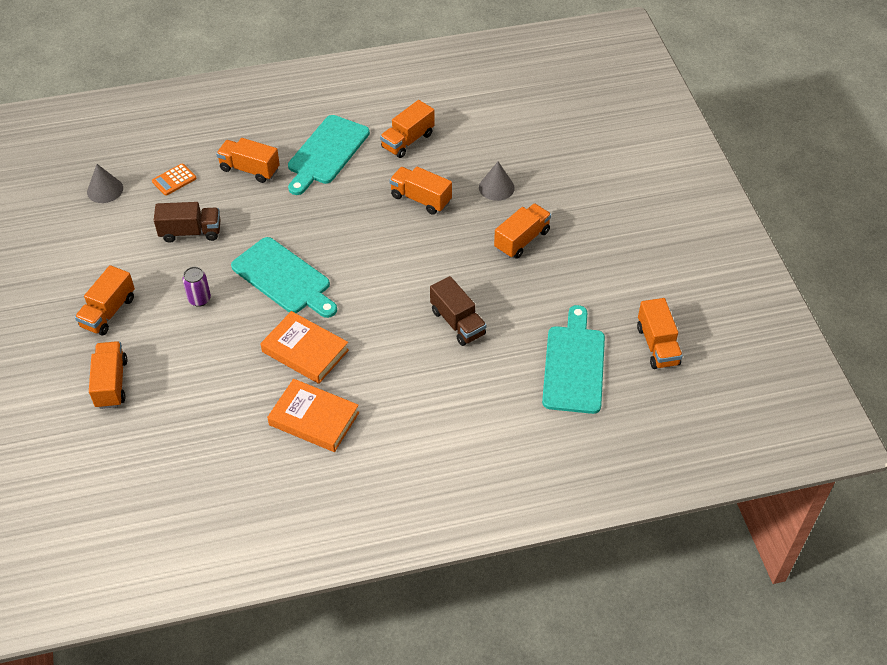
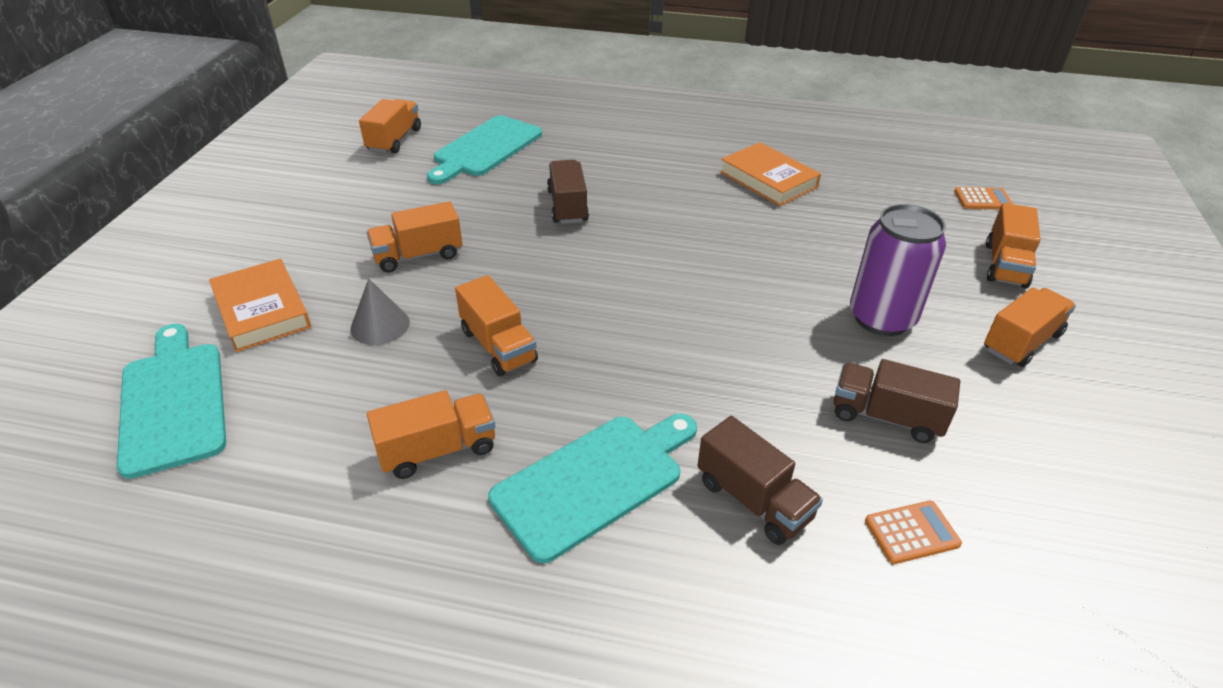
camera: 155 degrees left, 10 degrees down
grey cone [87,164,123,203] -> none
purple can [183,267,211,307] -> purple can [850,204,946,336], size x2.01
orange truck [216,138,280,183] -> brown truck [698,416,823,545]
turquoise cutting board [231,237,337,318] -> turquoise cutting board moved to [117,324,226,479]
orange book [260,311,349,384] -> orange book moved to [209,259,311,352]
none -> orange calculator [954,187,1013,210]

